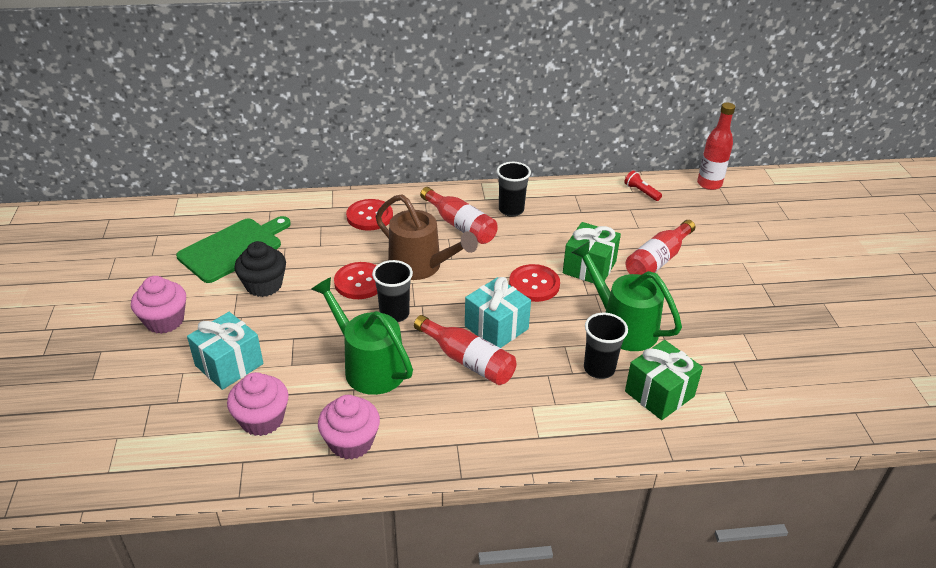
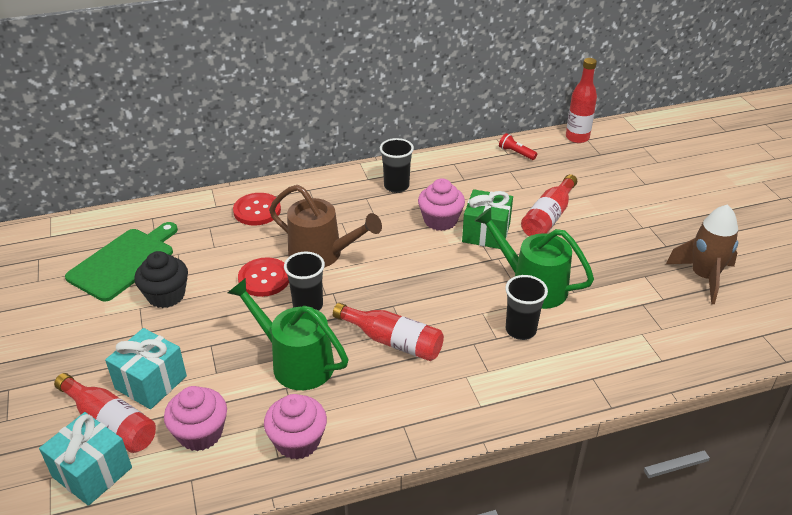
camera: 10 degrees left, 0 degrees up
pink cupcake [131,276,186,334] -> pink cupcake moved to [418,178,465,231]
red bottle [420,187,497,244] -> red bottle moved to [54,373,156,453]
turquoise gift [465,277,531,348] -> turquoise gift moved to [39,412,132,506]
red button [509,264,560,302] -> none
green gift [625,340,703,420] -> none
none -> brown rocket [666,204,738,304]

